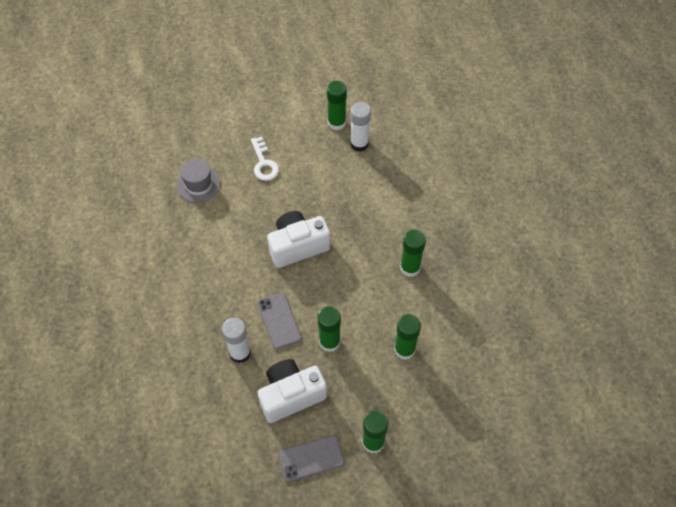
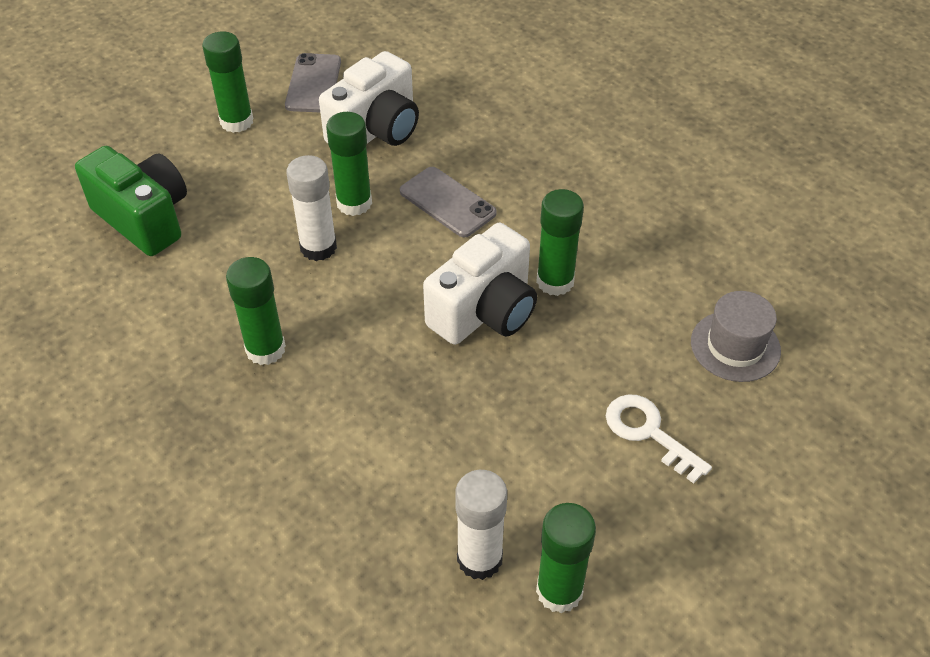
camera: 155 degrees right, 10 degrees down
white glue stick [222,318,251,363] -> white glue stick moved to [286,155,337,261]
grey phone [278,435,344,482] -> grey phone turned 45 degrees counterclockwise [285,53,341,112]
green glue stick [394,314,421,360] -> green glue stick moved to [536,189,584,296]
none -> green camera [75,146,187,256]

